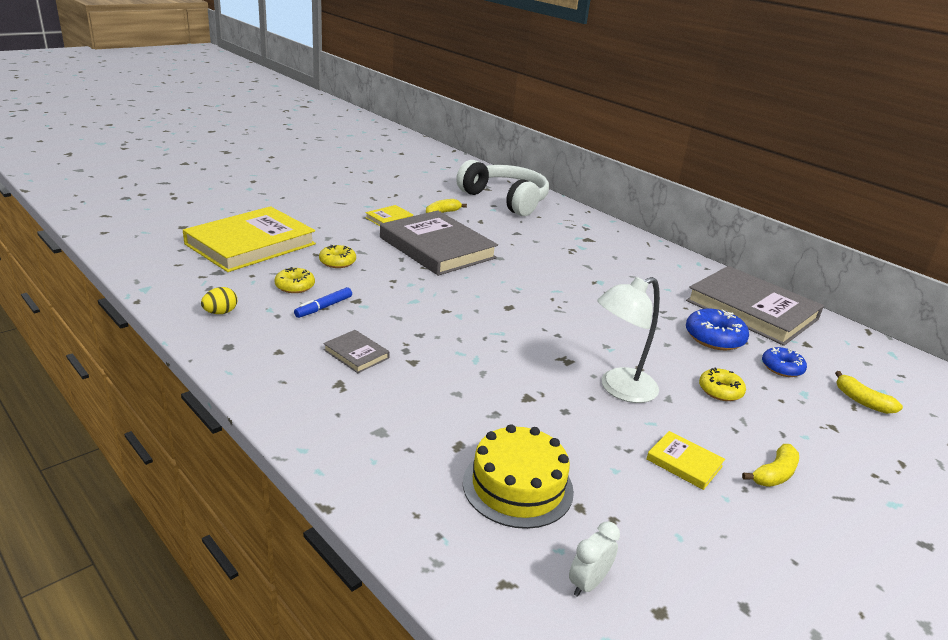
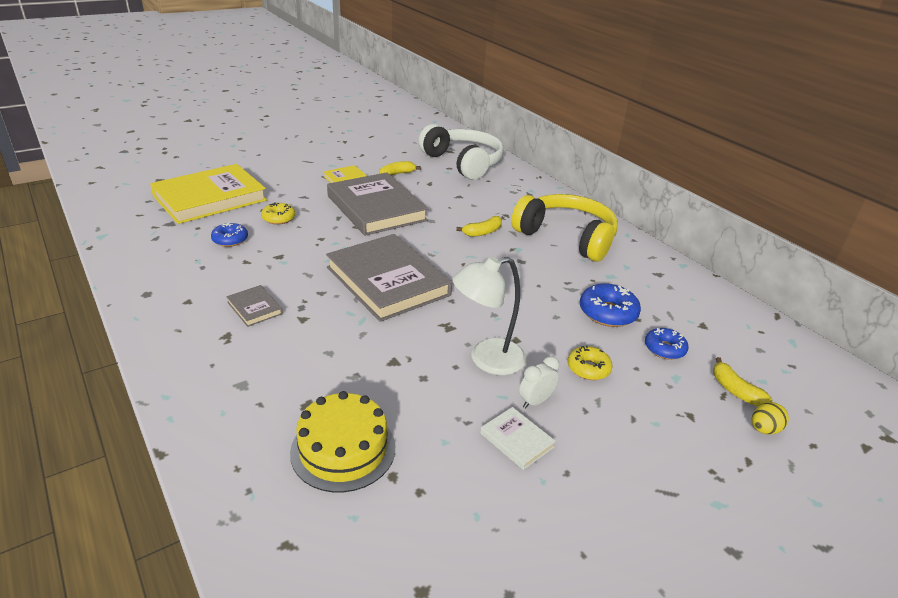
camera: 10 degrees right, 5 degrees up
yellow egg [201,287,237,314] -> yellow egg moved to [752,402,789,434]
yellow donut [274,267,315,293] -> blue donut [211,222,248,247]
blue marker [294,287,352,318] -> none
white clock [569,522,620,597] -> white clock moved to [519,356,559,408]
yellow book [647,431,725,490] -> white book [480,407,556,470]
grey book [686,266,824,346] -> grey book moved to [326,234,452,322]
yellow banana [742,444,799,487] -> yellow banana moved to [456,216,502,237]
none -> yellow headphones [511,194,618,262]

